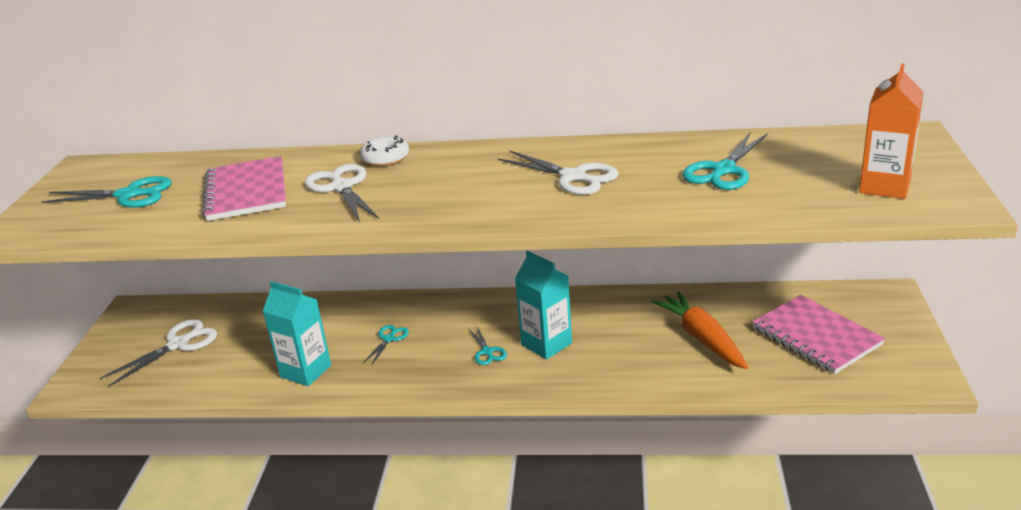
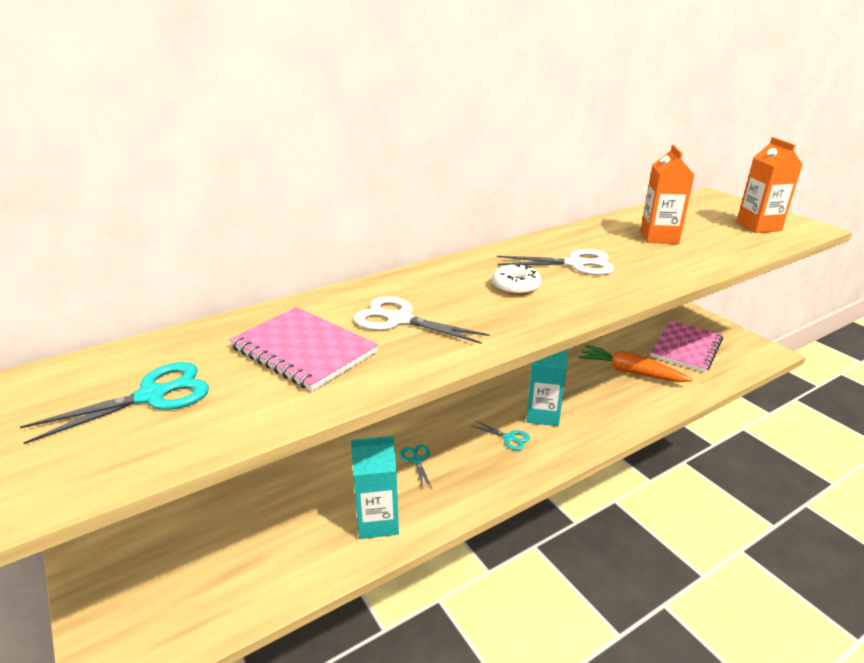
camera: 40 degrees left, 0 degrees up
white scissors [100,319,217,387] -> none
white donut [360,135,409,167] -> white donut moved to [492,263,541,295]
turquoise scissors [682,133,768,190] -> orange carton [640,145,694,244]
pink notebook [752,295,885,374] -> pink notebook turned 75 degrees counterclockwise [651,320,723,372]

